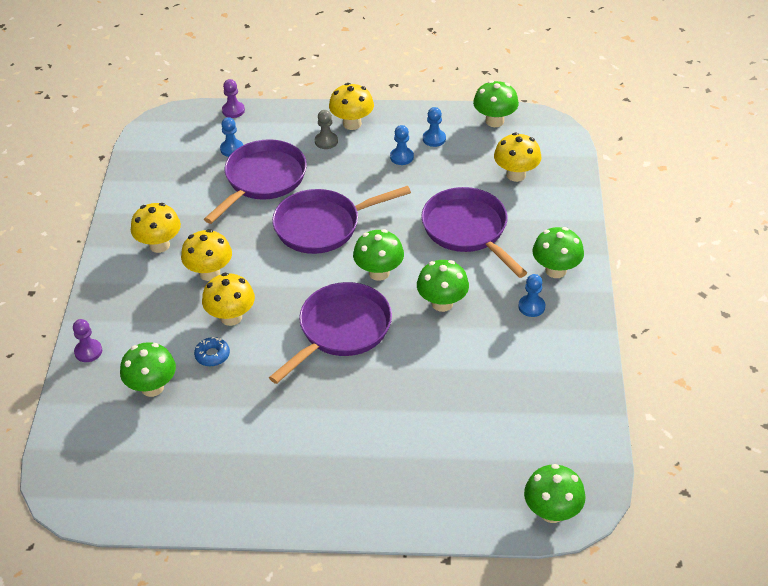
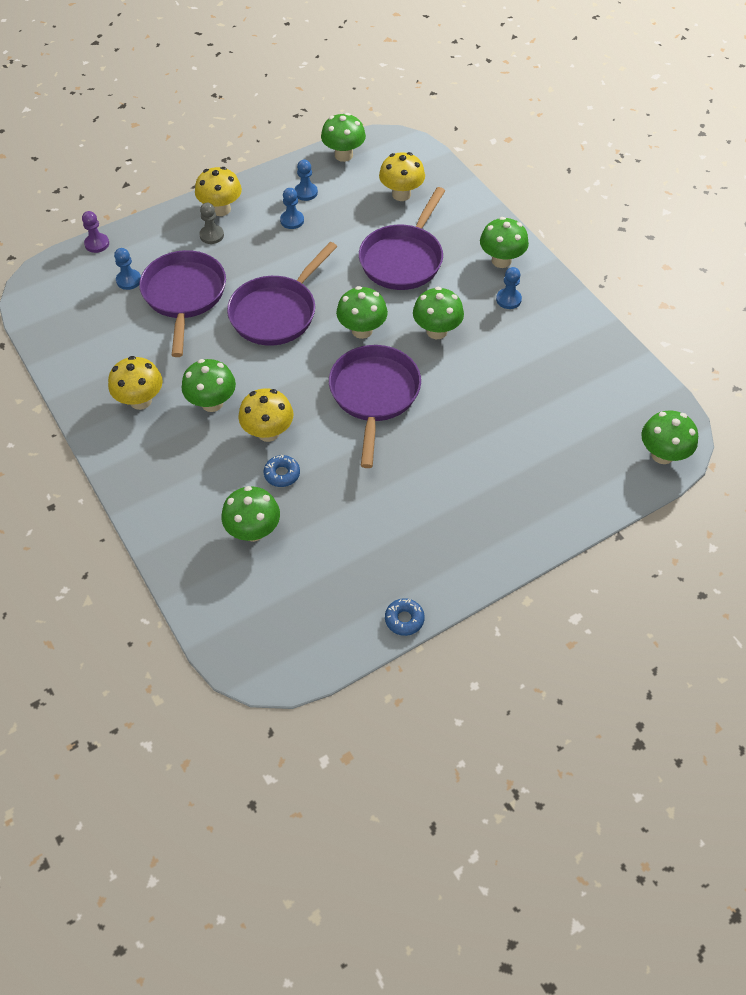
camera: 35 degrees left, 10 degrees up
purple pawn [73,319,102,362] -> none
yellow mushroom [181,229,232,281] -> green mushroom [182,359,236,412]
purple pan [421,187,527,278] -> purple pan turned 90 degrees counterclockwise [359,187,445,290]
none -> blue donut [385,598,425,636]

